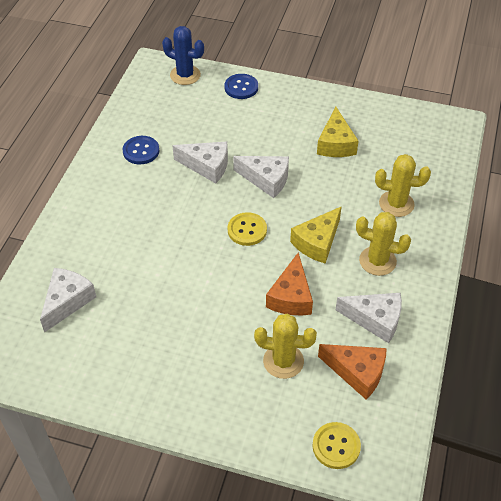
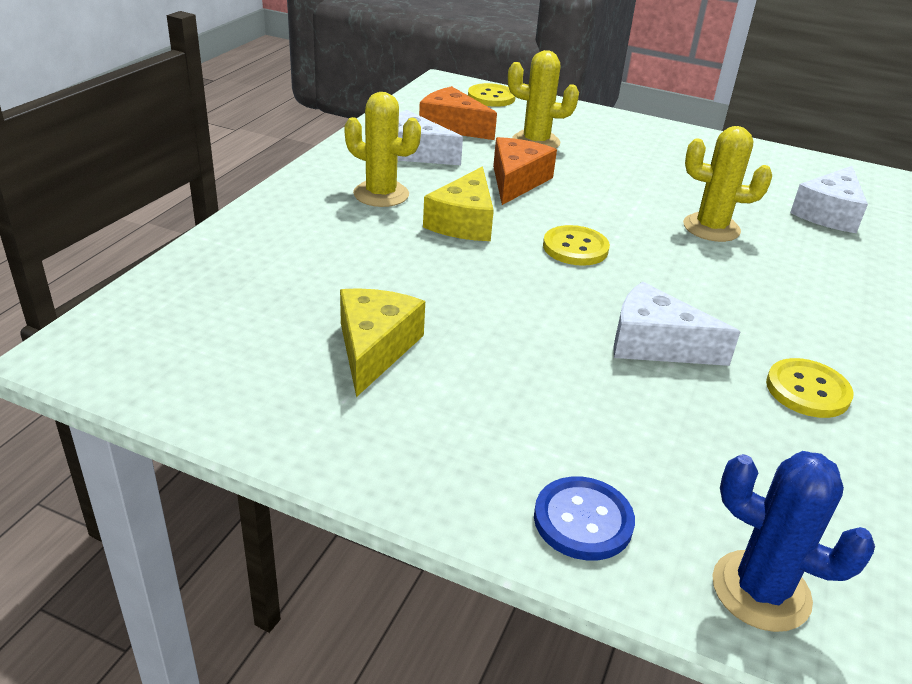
camera: 175 degrees left, 15 degrees down
blue button [123,136,159,164] -> yellow button [766,358,854,418]
white cheese [233,156,289,198] -> none
yellow cheese [290,206,342,264] -> yellow cheese turned 150 degrees clockwise [423,166,494,241]
yellow cactus [375,154,431,217] -> yellow cactus moved to [683,126,772,242]

